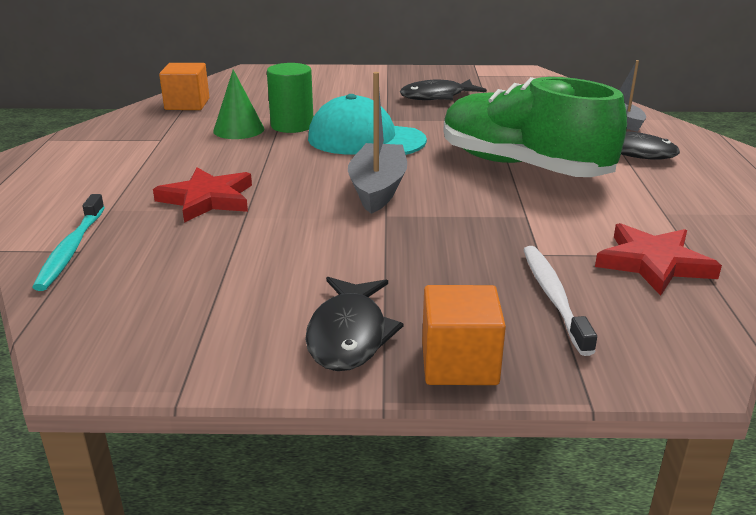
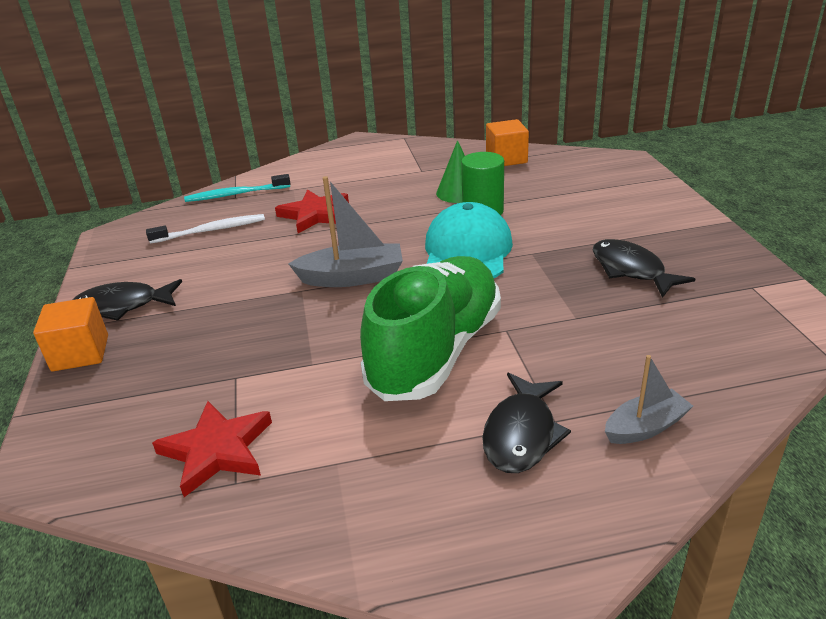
camera: 80 degrees right, 5 degrees up
white toothbrush [523,246,597,356] -> white toothbrush moved to [146,214,265,244]

